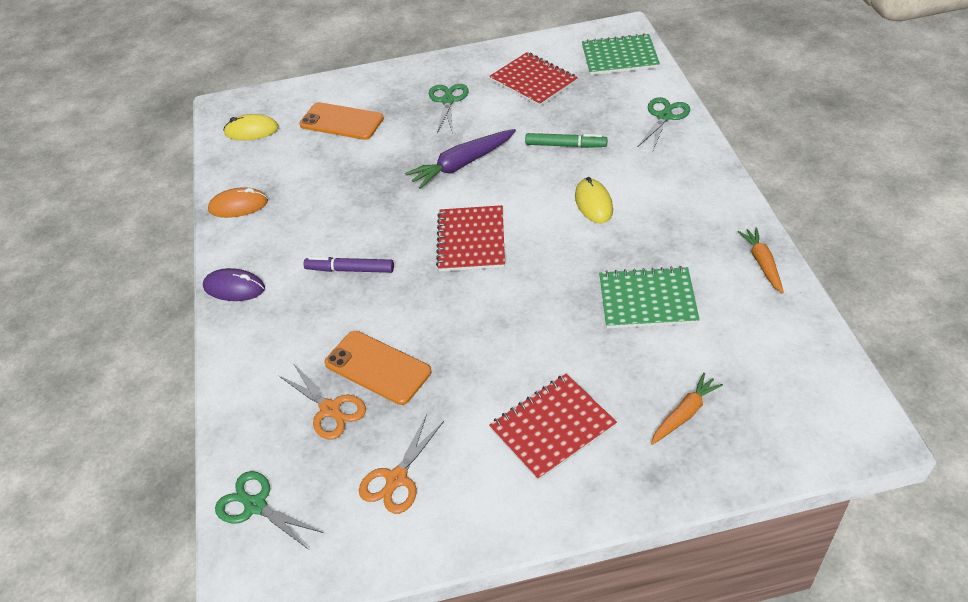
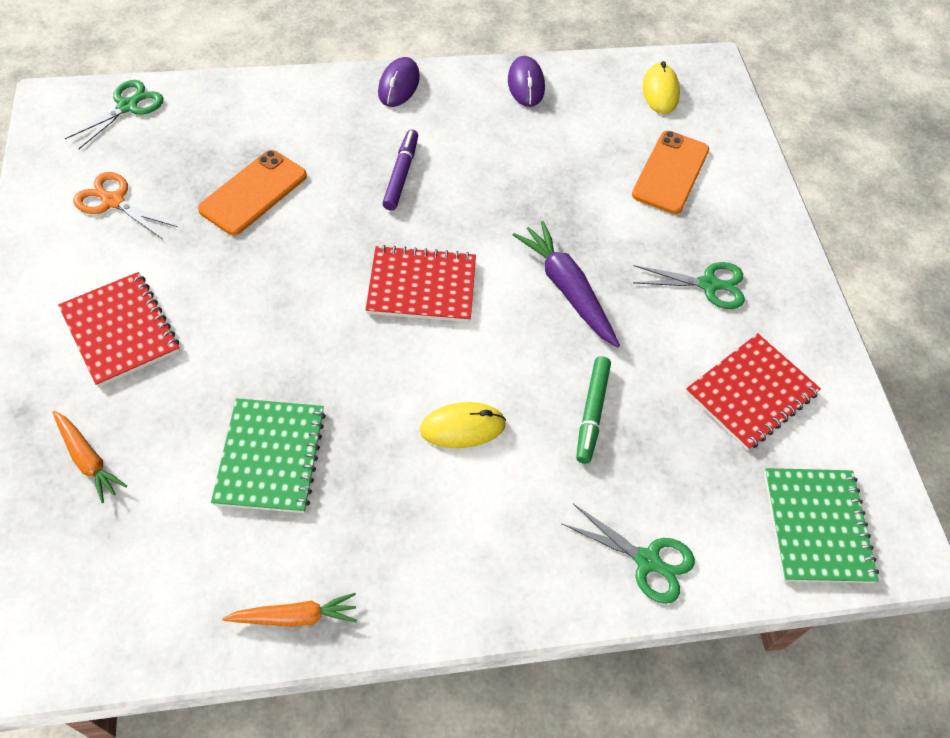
camera: 85 degrees right, 10 degrees up
orange mouse [208,187,268,218] -> purple mouse [508,56,545,107]
orange scissors [278,363,366,440] -> none

